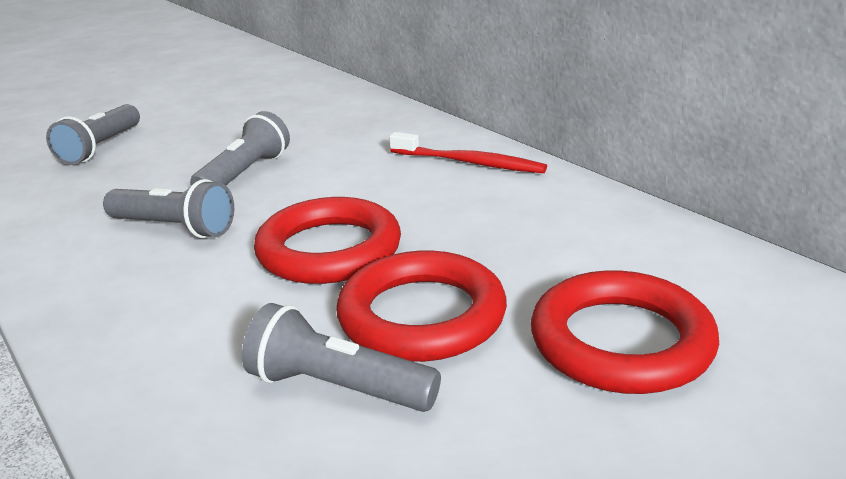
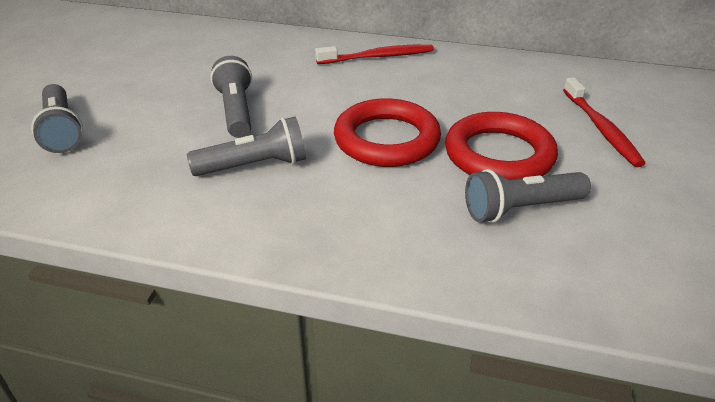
camera: 40 degrees left, 10 degrees up
red ring [531,270,719,394] -> red toothbrush [563,78,646,167]

